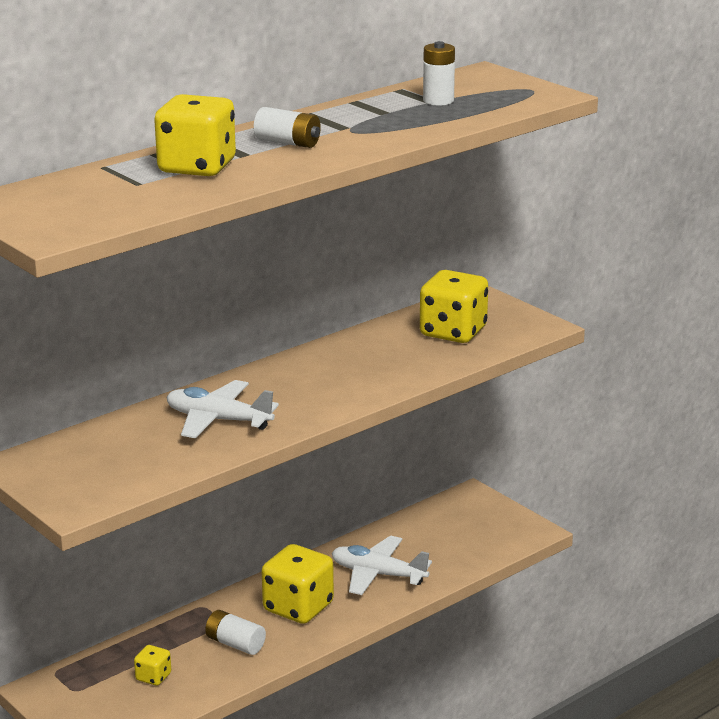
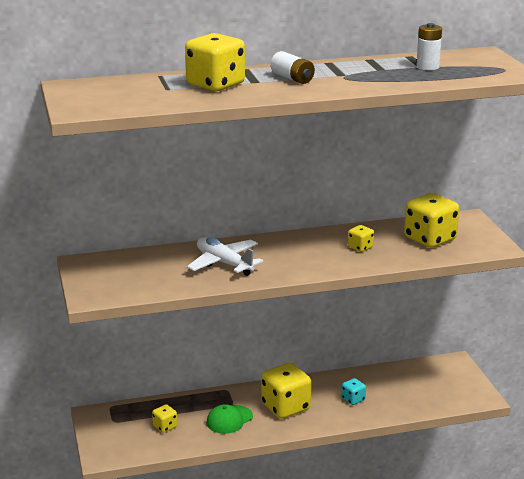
camera: 25 degrees right, 0 degrees up
white battery [205,610,266,655] -> green cap [207,404,253,434]
white plane [332,535,432,595] -> turquoise dice [342,378,366,405]
none -> yellow dice [348,225,374,252]

